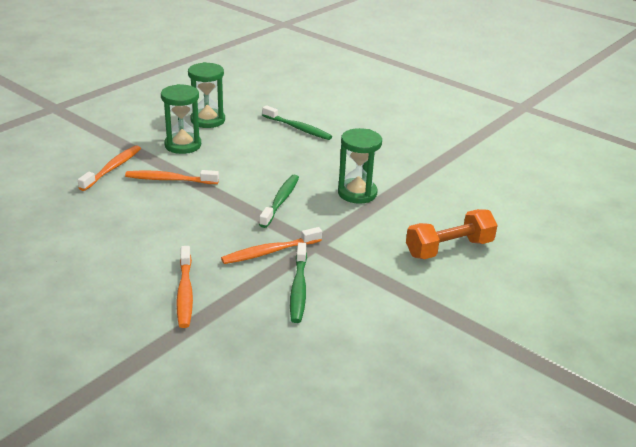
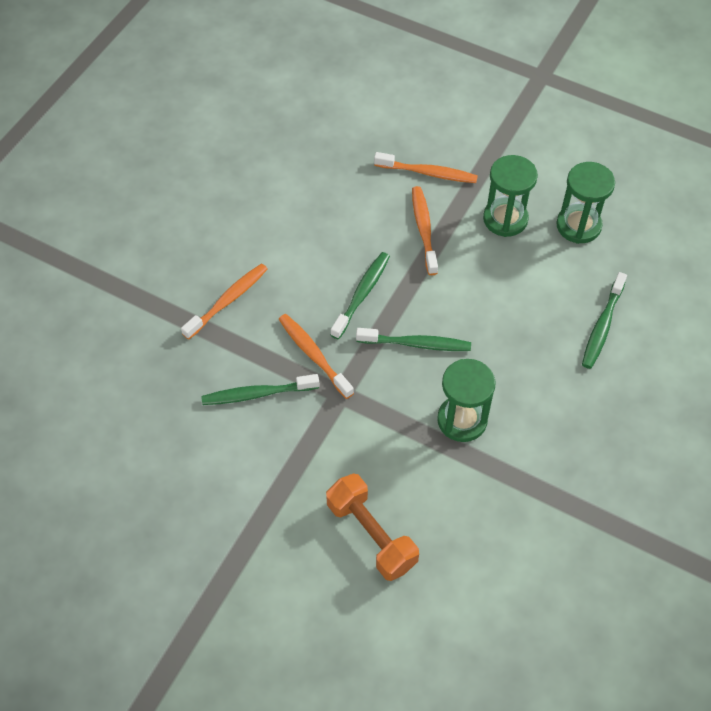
camera: 80 degrees right, 25 degrees up
orange toothbrush [176,246,193,328] -> orange toothbrush turned 150 degrees clockwise [181,263,268,340]
none -> green toothbrush [331,252,390,340]

